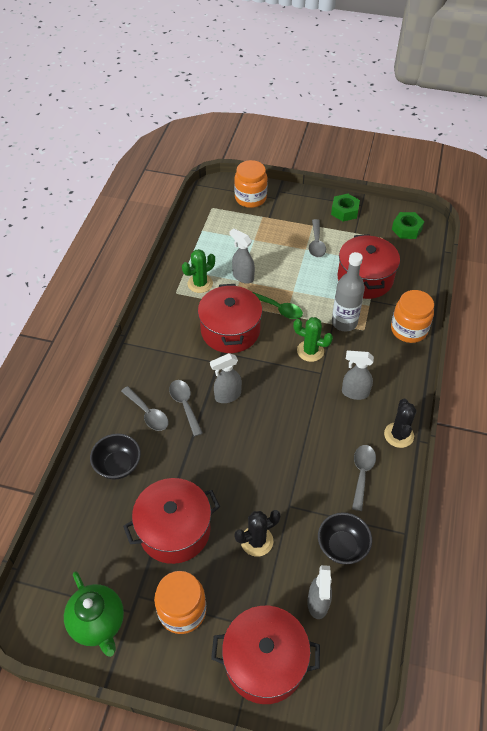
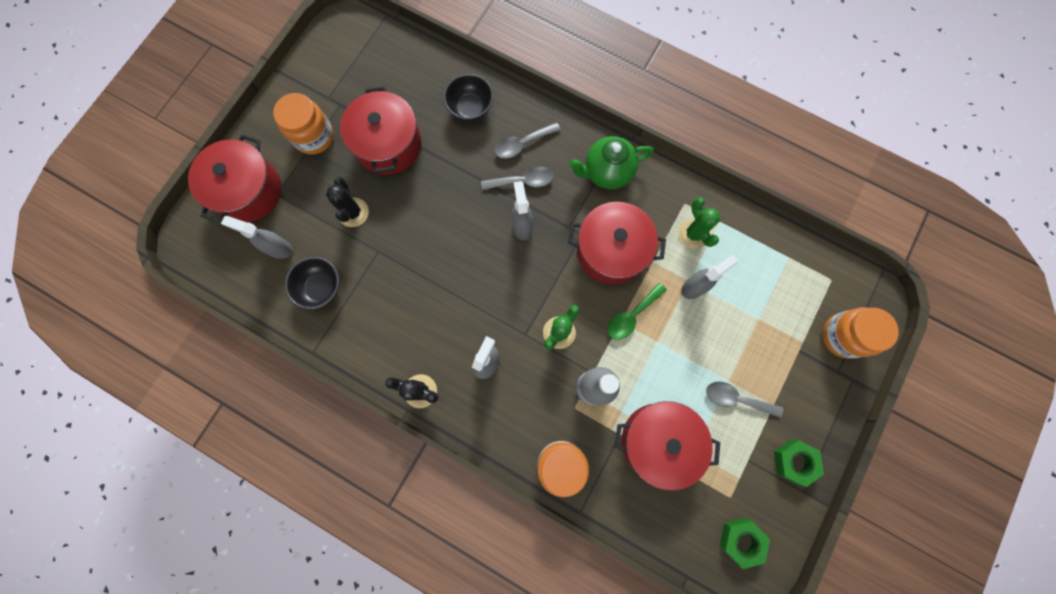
camera: 105 degrees right, 25 degrees up
green teapot [64,571,124,657] -> green teapot moved to [569,136,654,189]
grey spoon [352,445,376,511] -> none

